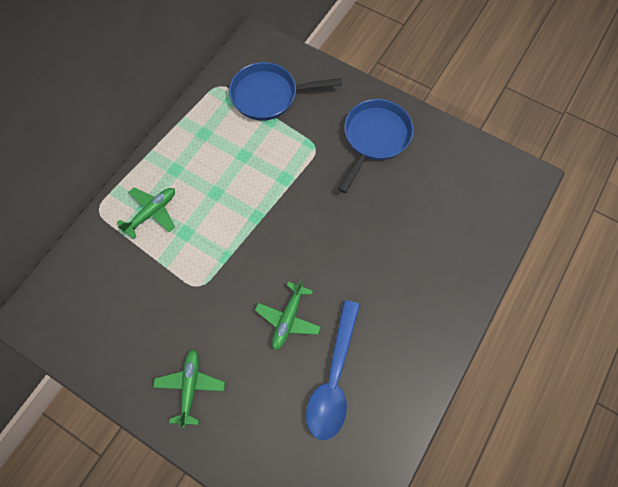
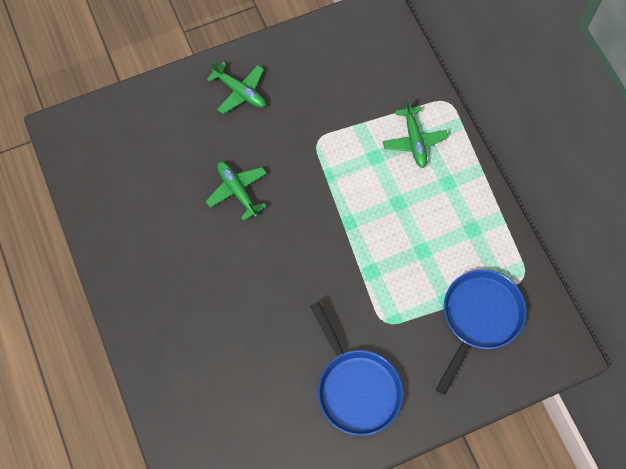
camera: 125 degrees right, 0 degrees up
blue spoon [306,300,360,440] -> none

